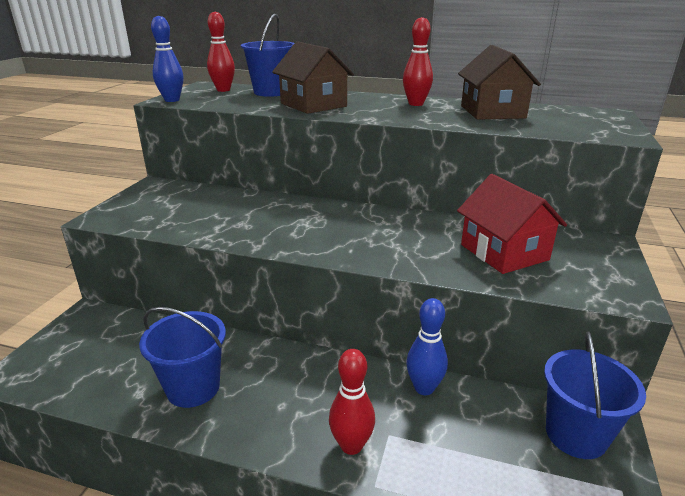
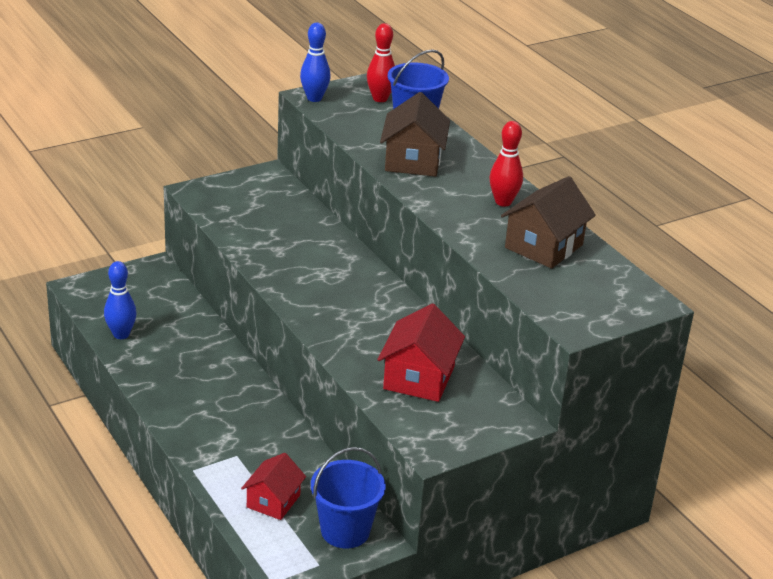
camera: 40 degrees right, 5 degrees up
blue bucket [139,307,226,408] -> none
red bowling pin [329,349,375,455] -> none
blue bowling pin [406,298,448,395] -> blue bowling pin moved to [104,261,137,339]
none -> red house [241,453,306,520]

